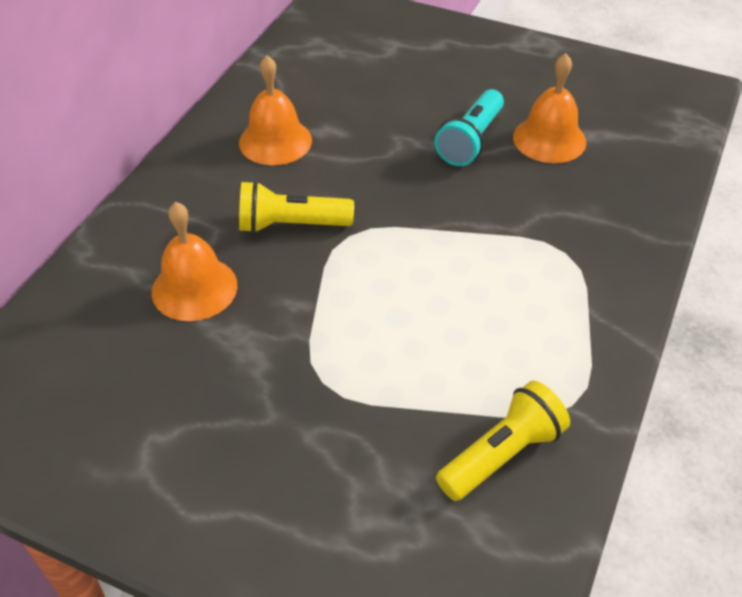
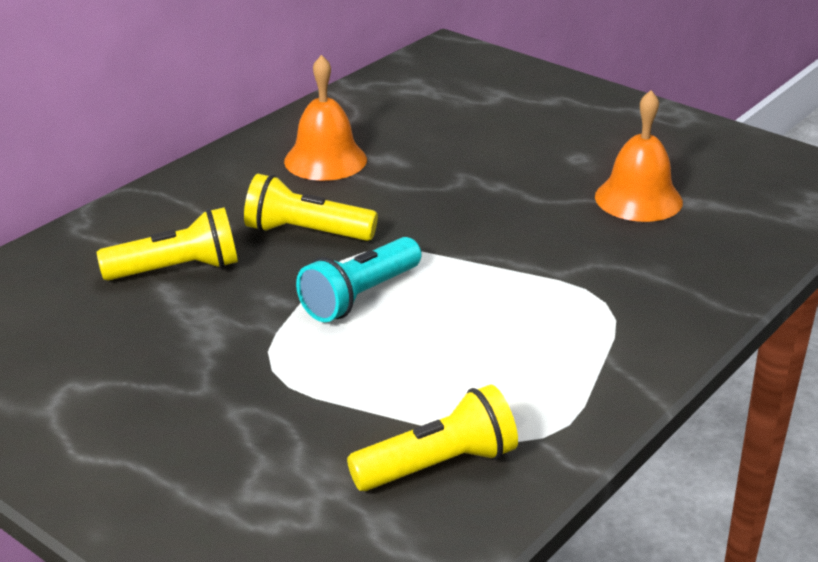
camera: 15 degrees right, 15 degrees down
orange bell [152,202,237,321] -> yellow flashlight [97,208,238,281]
turquoise flashlight [435,89,504,166] -> turquoise flashlight moved to [296,237,421,322]

